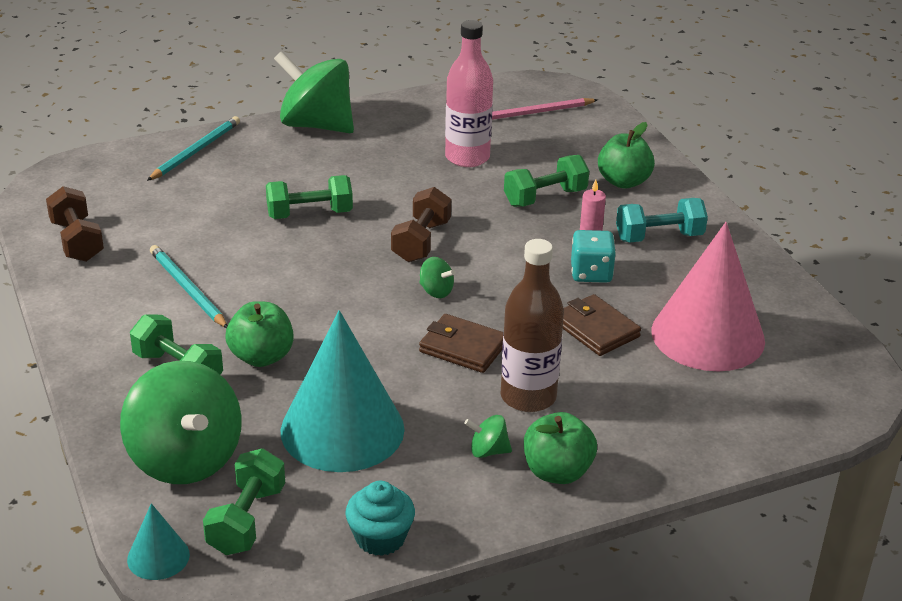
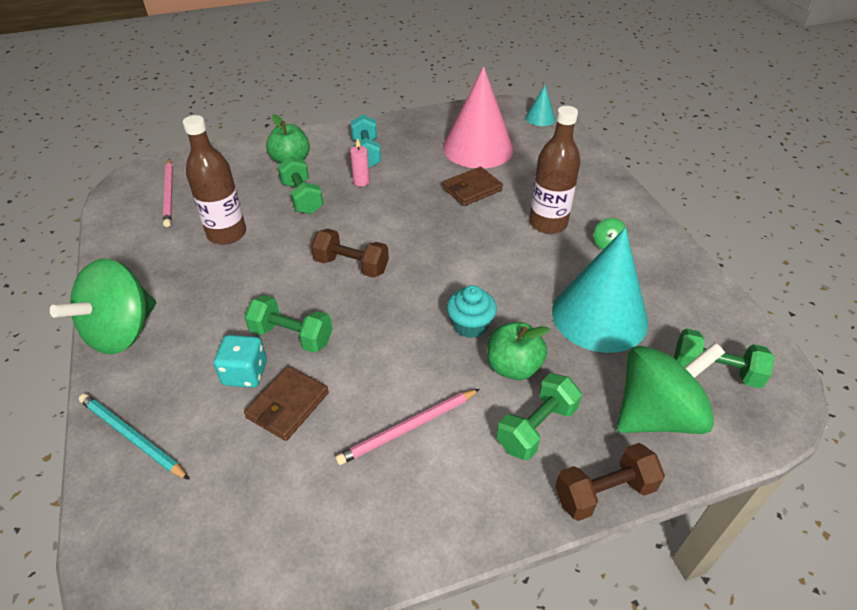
camera: 85 degrees left, 10 degrees up
brown dumbbell [46,186,104,262] -> brown dumbbell moved to [555,443,665,521]
turquoise cone [127,503,190,580] -> turquoise cone moved to [525,85,555,126]
turquoise pencil [150,245,228,328] -> pink pencil [335,389,480,465]
green dumbbell [266,175,353,219] -> green dumbbell turned 60 degrees counterclockwise [245,295,332,353]
turquoise cupcake [345,481,415,556] -> turquoise cupcake moved to [447,285,497,338]
green spinning top [419,257,455,298] -> none
brown wallet [419,314,503,373] -> brown wallet moved to [244,366,329,441]
pink bottle [445,20,493,167] -> brown bottle [183,115,246,245]
green apple [524,412,597,484] -> none
turquoise dice [571,230,616,283] -> turquoise dice moved to [214,335,267,388]

